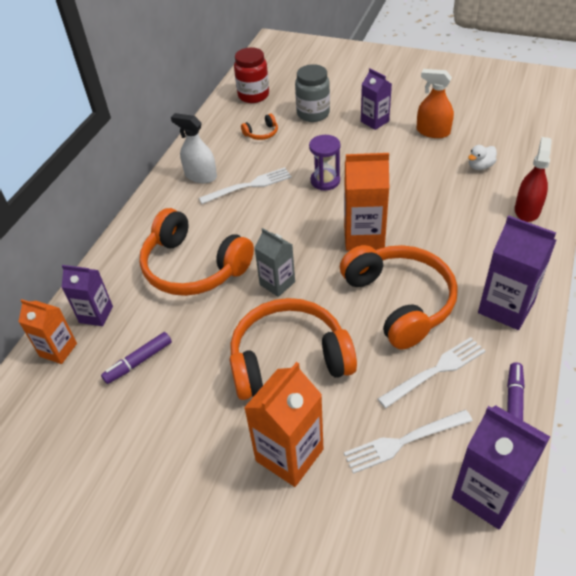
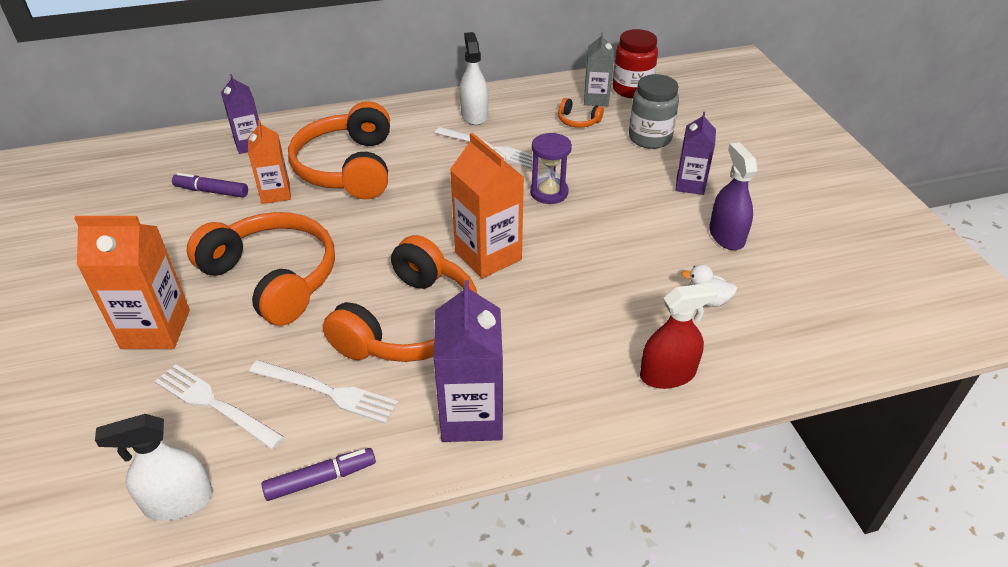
camera: 50 degrees right, 5 degrees down
orange carton [18,299,77,364] -> orange carton moved to [248,120,291,204]
grey carton [254,228,295,297] -> grey carton moved to [584,32,614,106]
orange spray bottle [417,69,454,138] -> purple spray bottle [709,142,758,250]
purple carton [452,405,550,529] -> white spray bottle [95,414,213,521]

